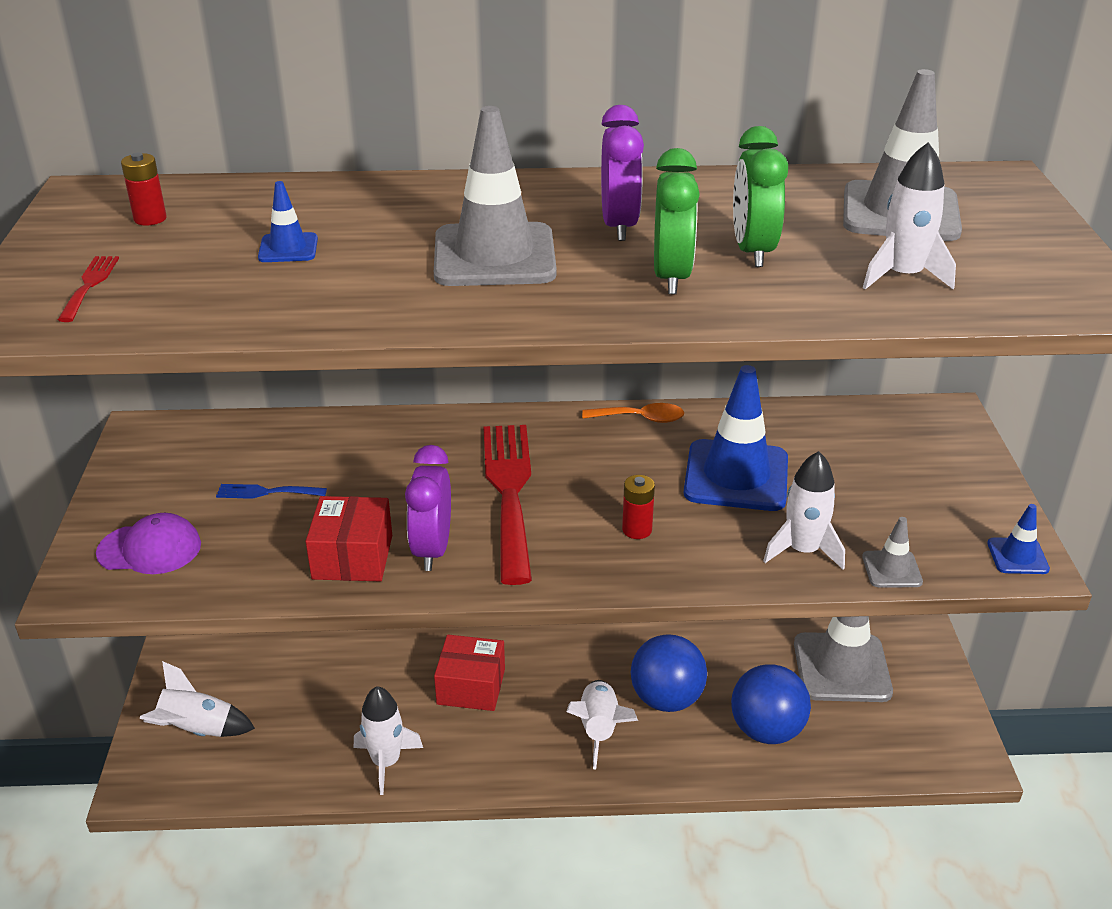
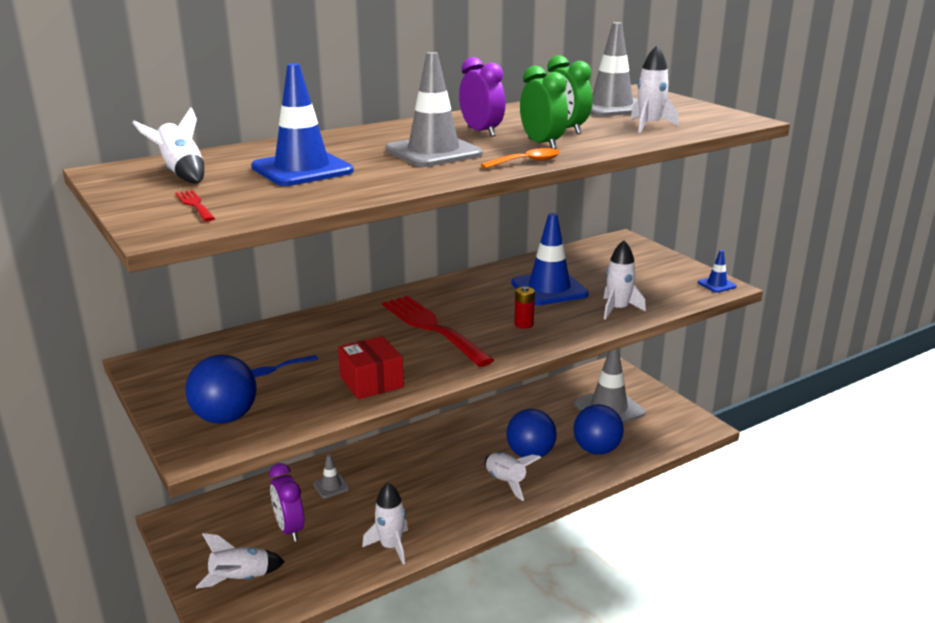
camera: 30 degrees left, 10 degrees down
purple cap [96,513,201,574] -> blue ball [185,355,257,424]
red battery [121,153,167,226] -> white rocket [132,107,204,184]
blue traffic cone [258,181,318,262] -> blue traffic cone [251,63,354,186], size x2.13
purple clock [405,445,451,571] -> purple clock moved to [269,463,304,541]
red box [434,635,505,711] -> none
orange spoon [582,403,684,423] -> orange spoon moved to [481,148,560,169]
grey traffic cone [862,517,923,587] -> grey traffic cone moved to [313,454,350,498]

